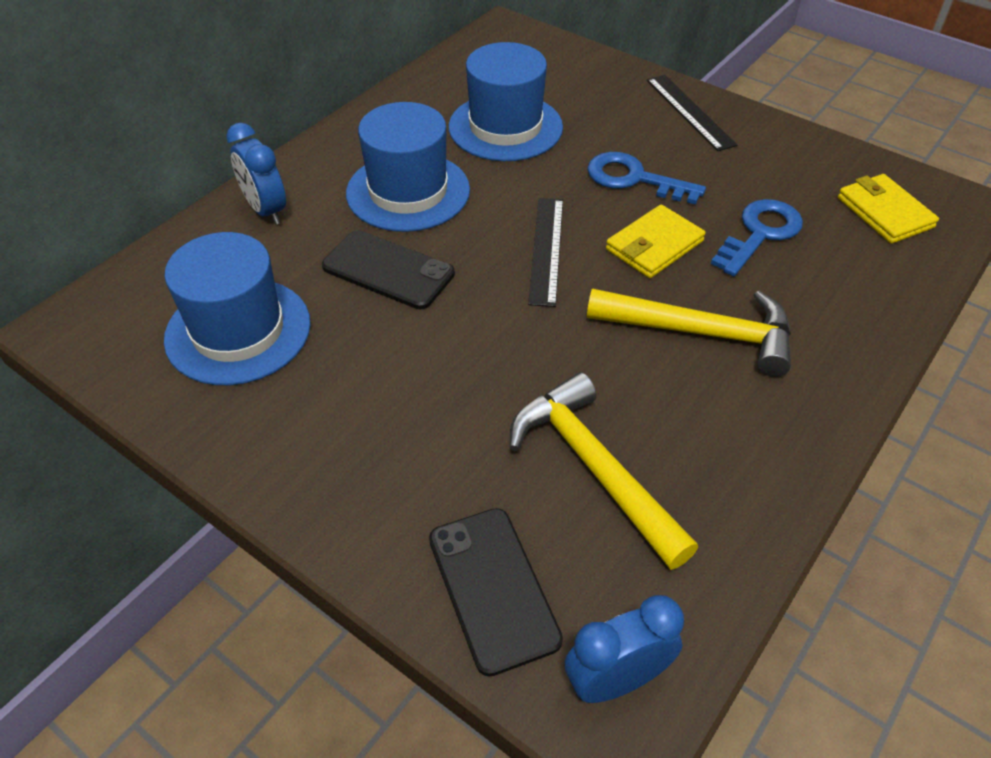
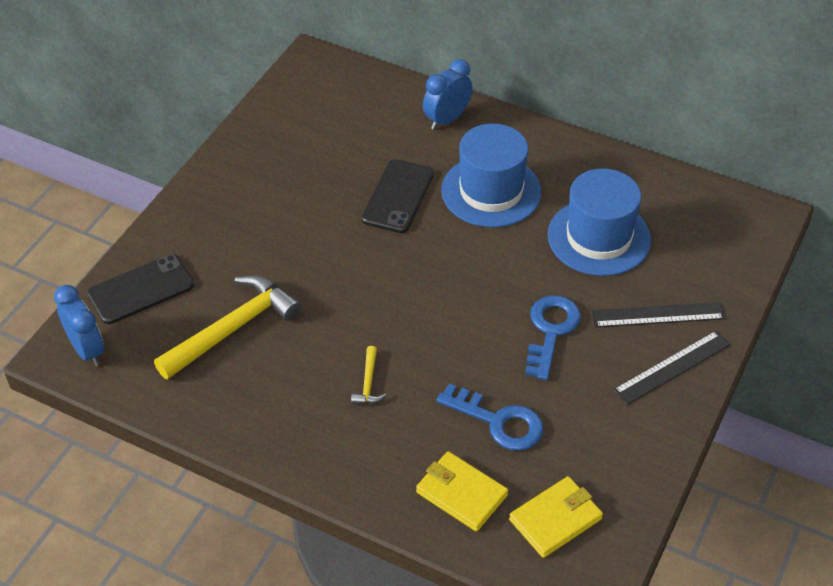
camera: 80 degrees right, 0 degrees up
blue hat [164,232,311,385] -> none
black ruler [528,198,563,307] -> black ruler moved to [592,302,725,328]
yellow hammer [587,288,791,377] -> yellow hammer [351,346,386,404], size x0.44
yellow wallet [606,205,706,278] -> yellow wallet moved to [416,451,508,532]

